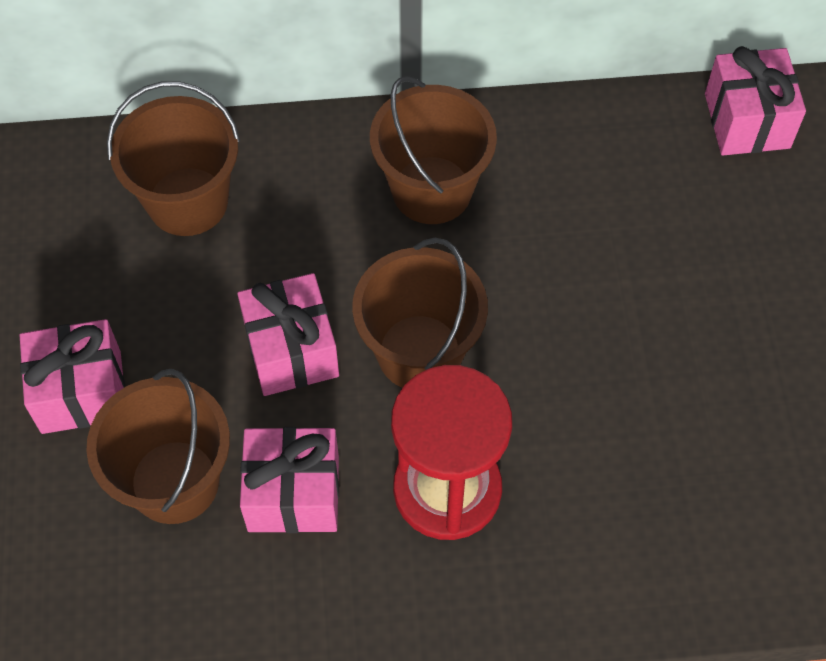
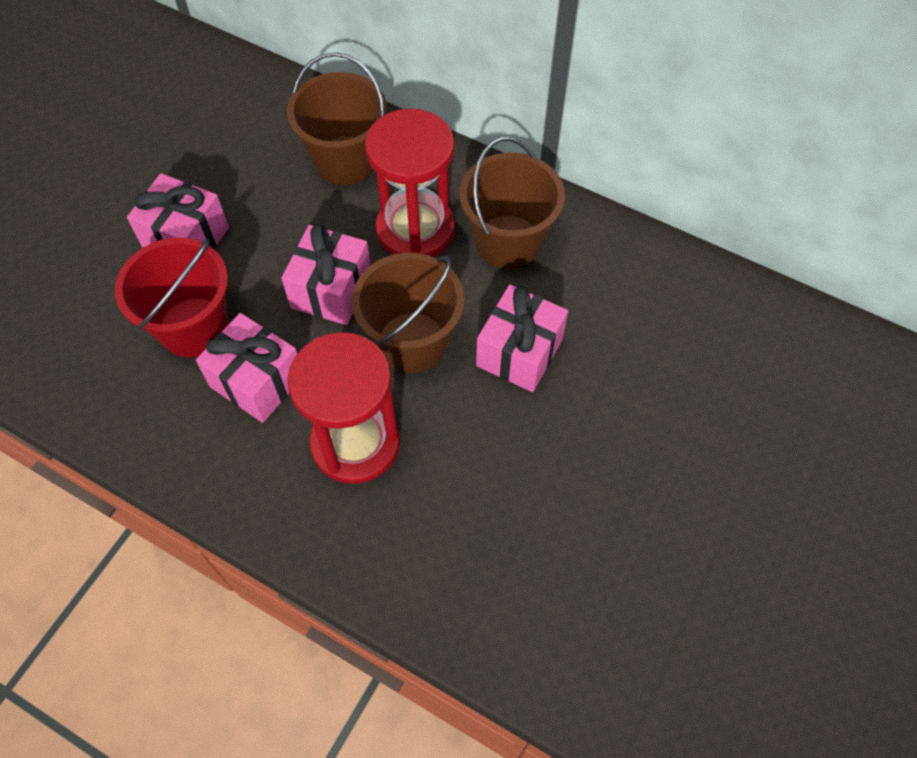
camera: 35 degrees right, 0 degrees up
brown bucket [86,369,230,524] -> red bucket [115,238,228,357]
pink gift [705,46,806,156] -> pink gift moved to [476,285,568,392]
none -> red hourglass [365,108,455,257]

